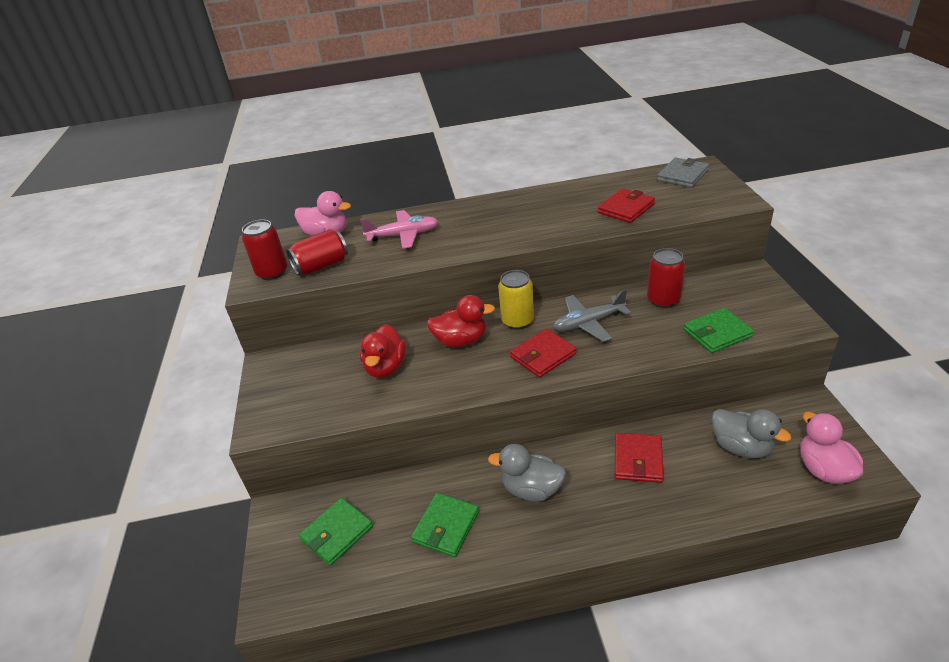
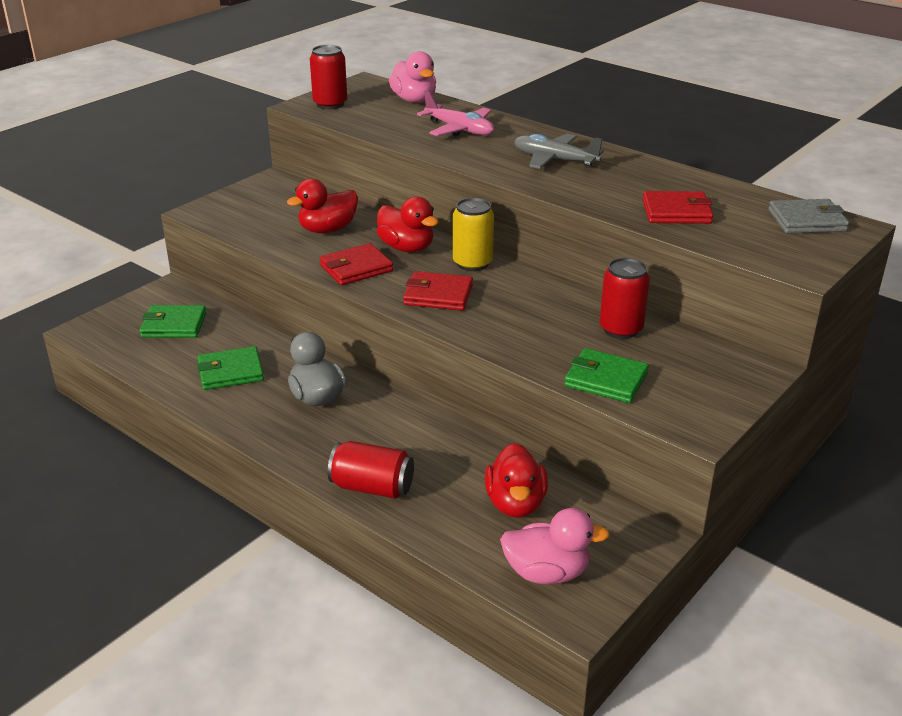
camera: 45 degrees right, 5 degrees down
red can [286,229,348,275] -> red can moved to [328,441,414,499]
grey plane [553,289,631,342] -> grey plane moved to [514,134,604,169]
red wallet [615,433,664,483] -> red wallet moved to [319,243,393,285]
grey duck [711,409,791,458] -> red duck [485,443,548,518]
pink duck [800,412,863,484] -> pink duck turned 60 degrees clockwise [500,508,610,584]

